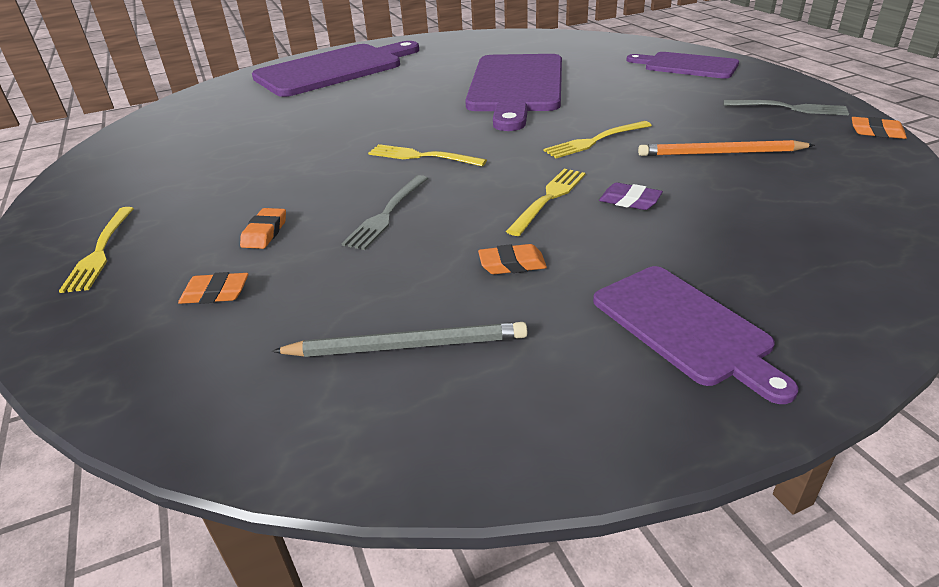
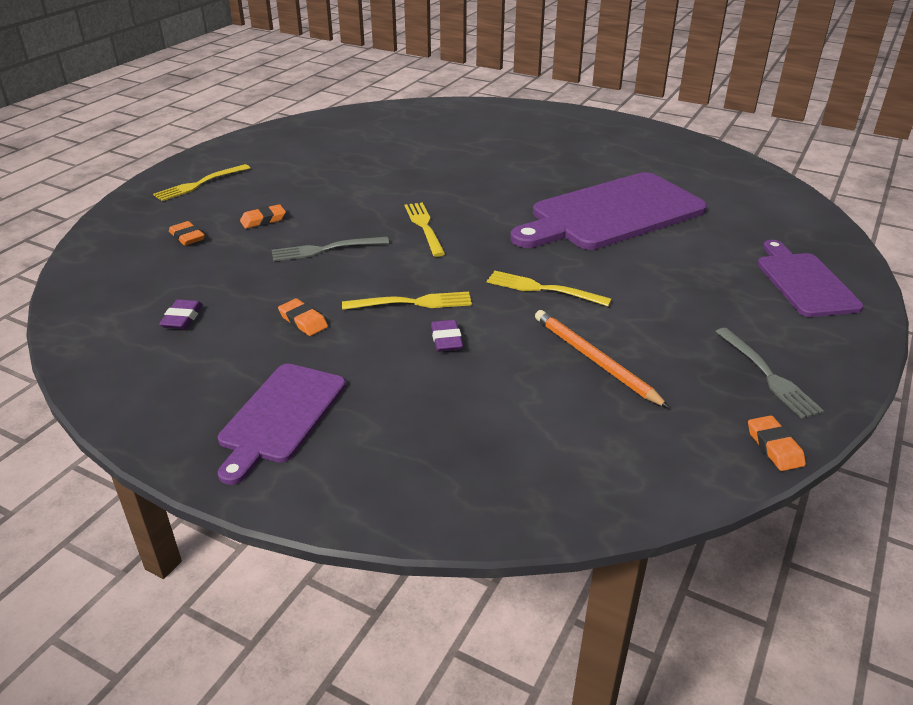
camera: 50 degrees right, 0 degrees up
purple cutting board [252,41,419,97] -> none
grey pencil [272,322,527,357] -> purple eraser [159,299,203,329]

